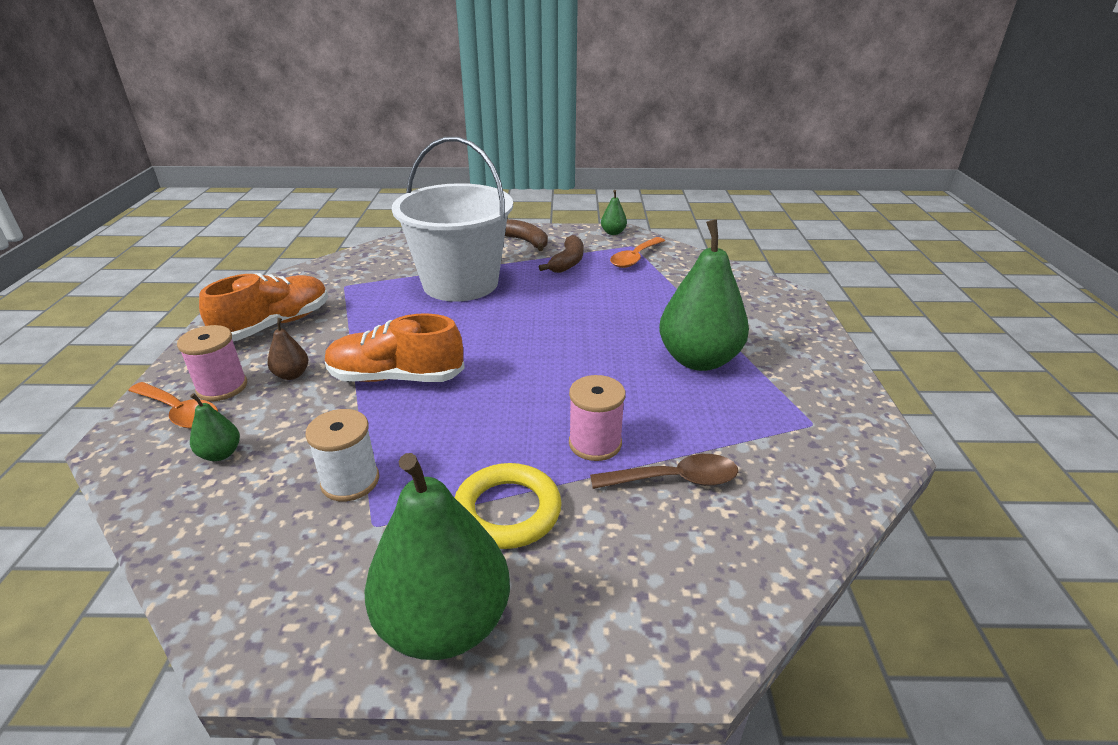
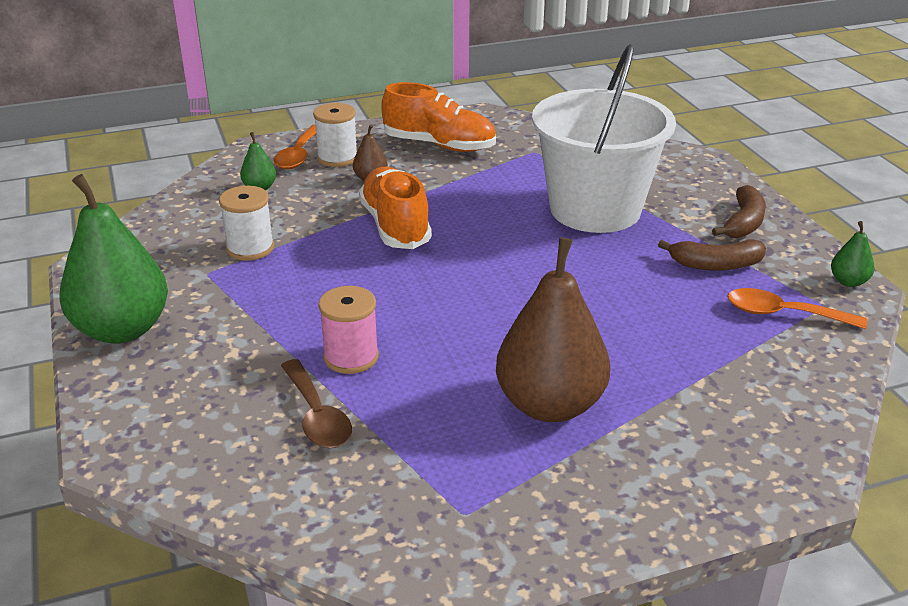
camera: 70 degrees right, 0 degrees up
pink spool [177,325,247,401] -> white spool [313,103,357,167]
yellow ring [455,463,562,549] -> none
green pear [659,219,749,371] -> brown pear [496,237,610,422]

